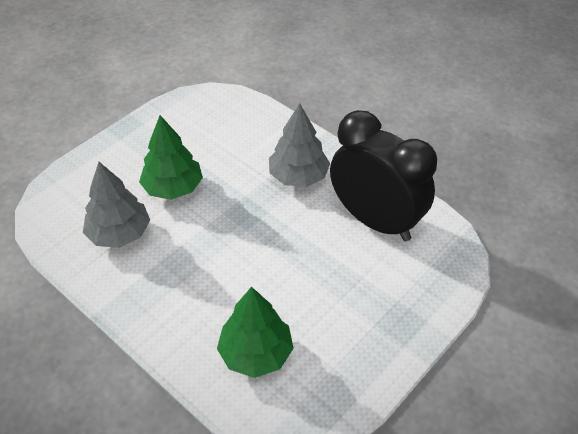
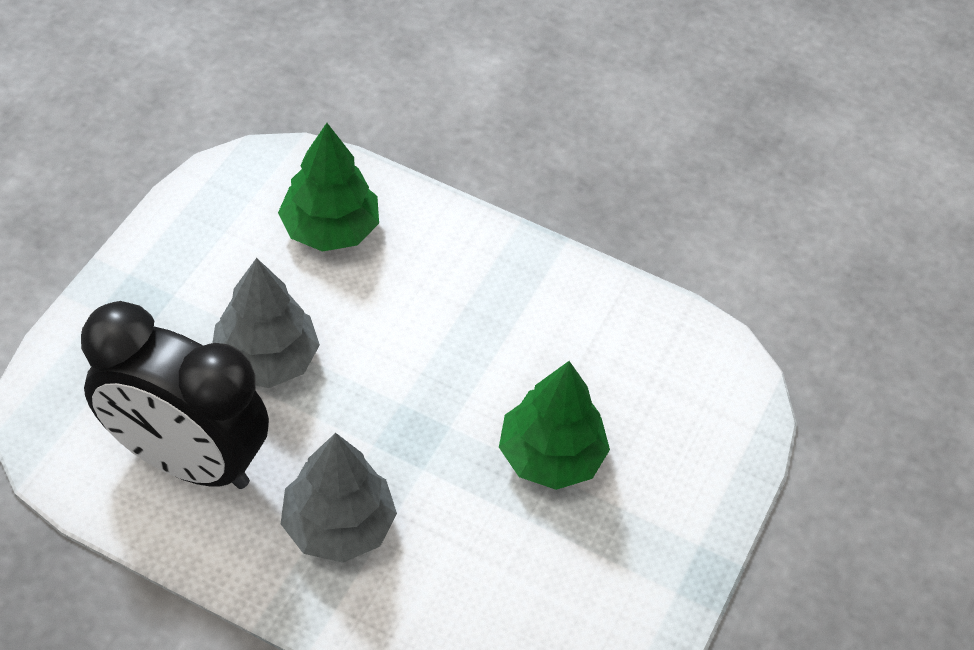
camera: 160 degrees right, 5 degrees up
grey tree [83,162,150,248] -> grey tree moved to [213,258,320,388]

